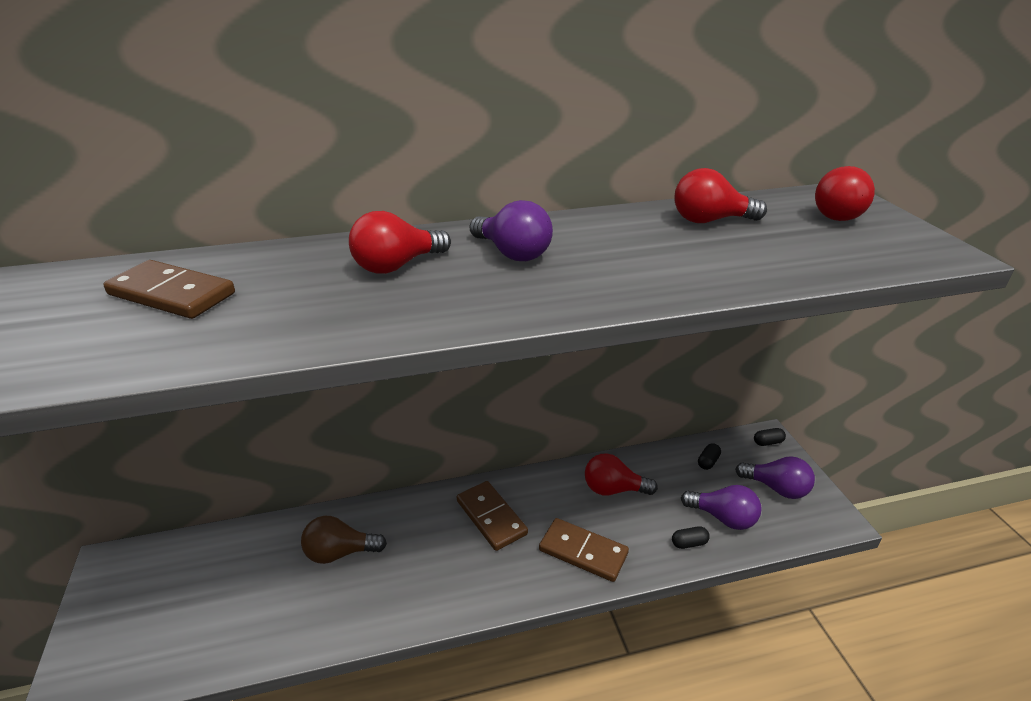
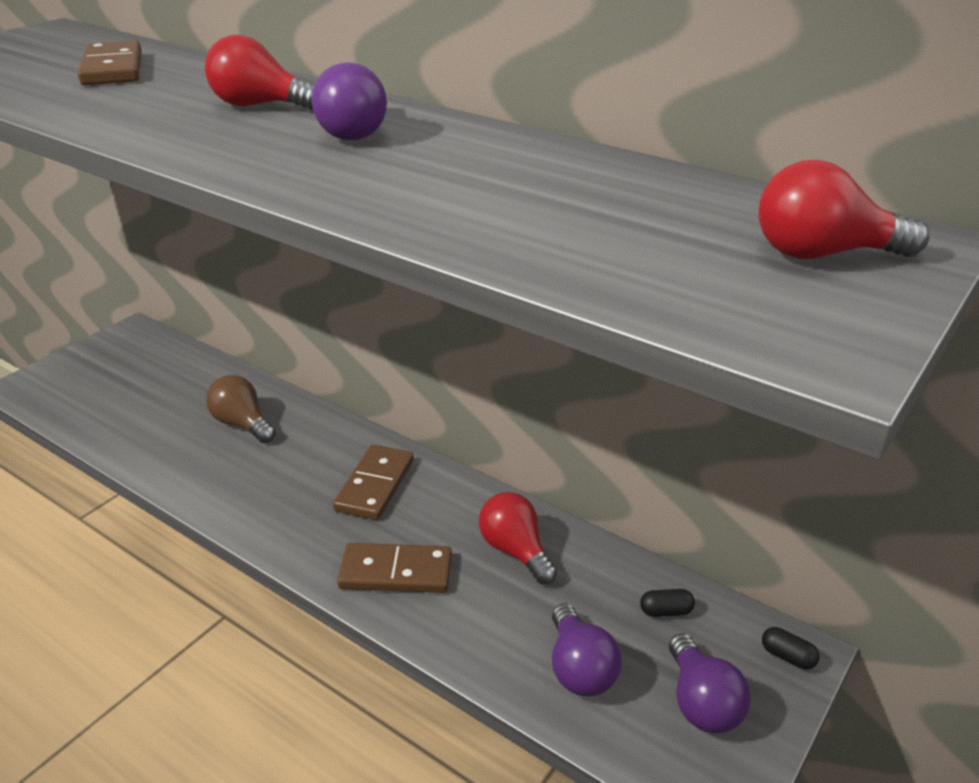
camera: 50 degrees right, 0 degrees up
brown domino [539,518,629,582] -> brown domino turned 75 degrees counterclockwise [337,543,452,593]
black capsule [672,526,710,549] -> none
red light bulb [674,168,767,223] -> none

